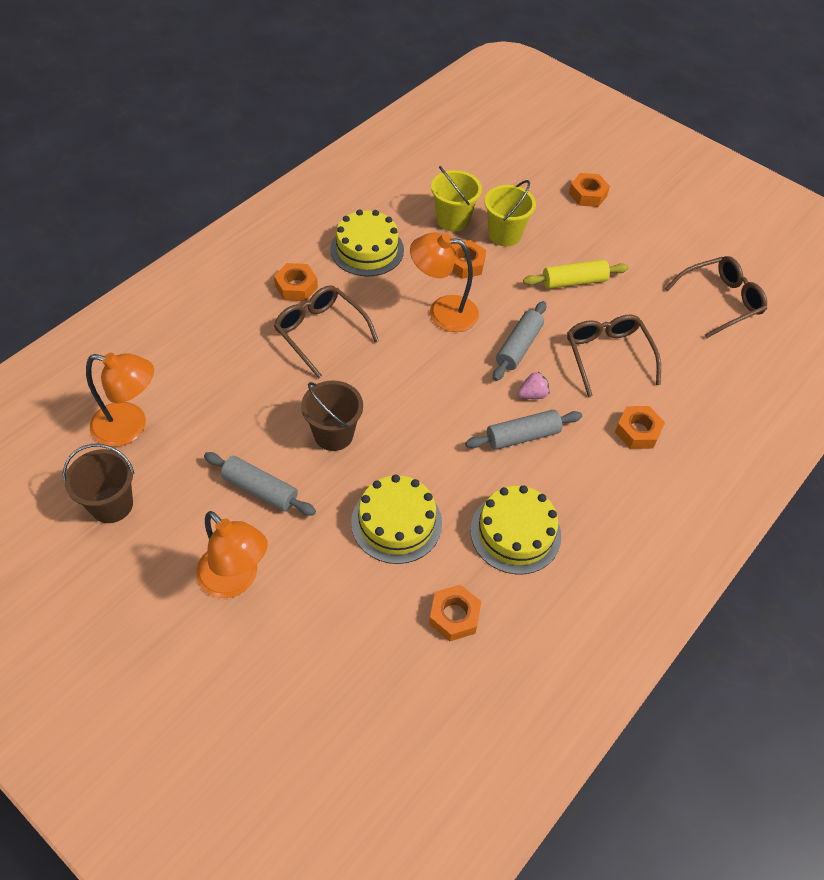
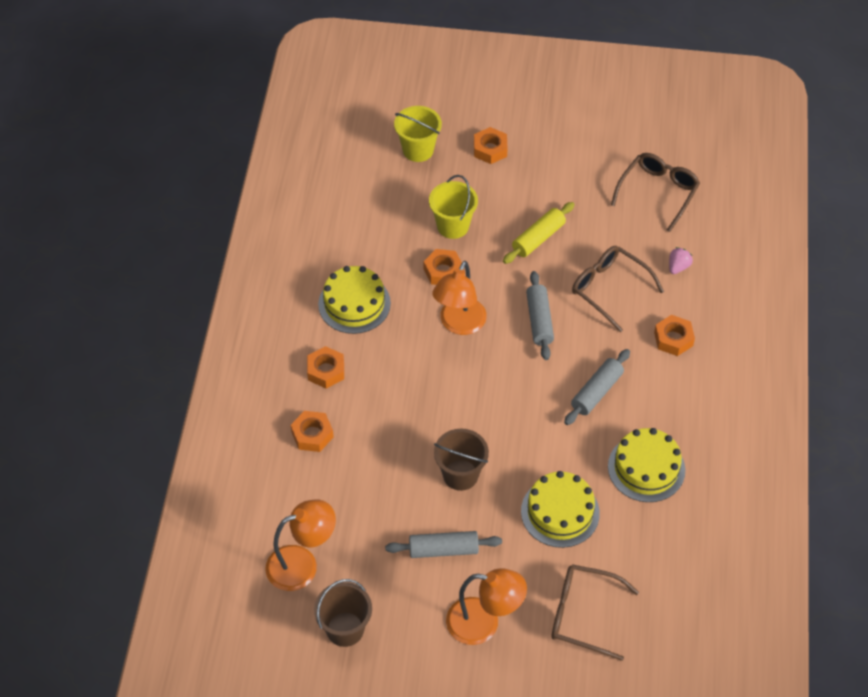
camera: 30 degrees left, 0 degrees up
brown glasses [274,285,379,378] -> brown glasses moved to [551,564,639,661]
orange lamp [410,233,479,332] -> orange lamp turned 45 degrees counterclockwise [432,261,487,335]
orange nut [429,584,481,642] -> orange nut moved to [291,411,334,452]
yellow bucket [431,166,482,232] -> yellow bucket moved to [394,106,442,162]
pink strawberry [518,372,550,399] -> pink strawberry moved to [669,247,693,274]

